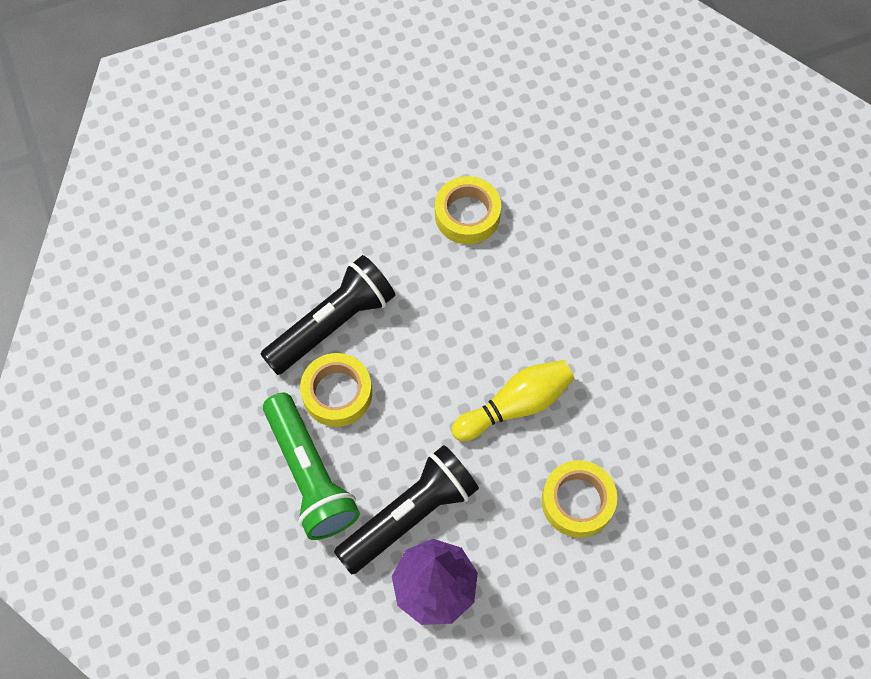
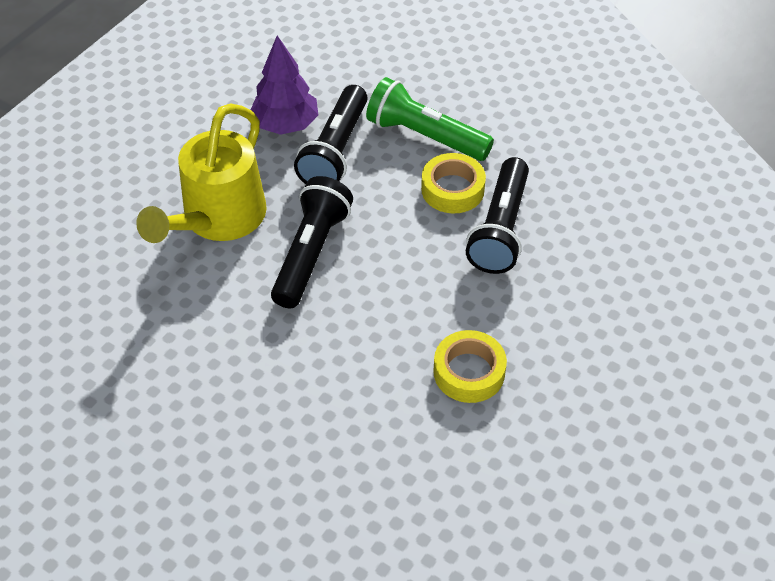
camera: 145 degrees right, 15 degrees down
yellow bowling pin [451,360,574,441] -> black flashlight [271,176,353,308]
yellow tape [542,460,617,538] -> yellow watering can [136,103,267,243]

